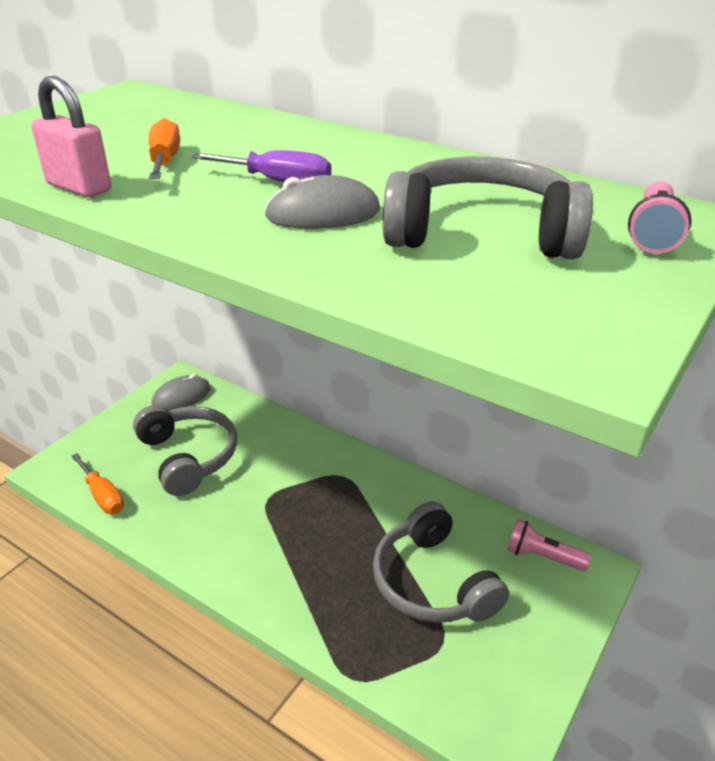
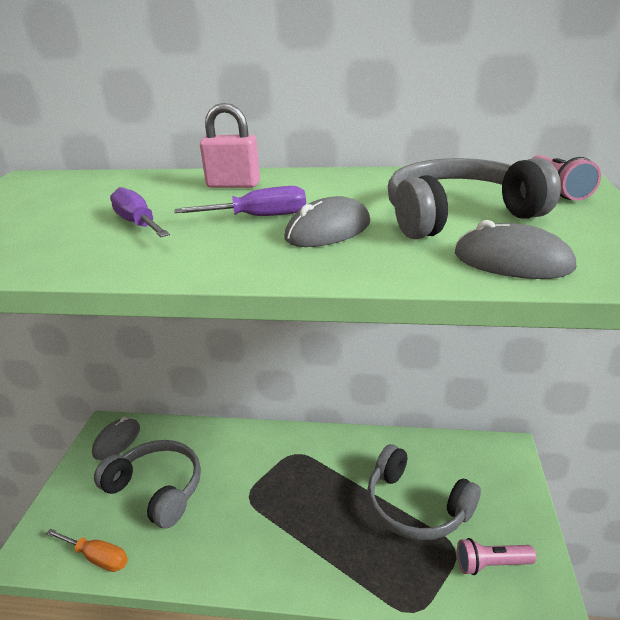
camera: 25 degrees left, 5 degrees down
pink padlock [31,76,111,197] -> pink padlock moved to [200,103,260,188]
orange screwdriver [148,118,180,179] -> purple screwdriver [110,187,170,237]
pink flashlight [507,519,591,571] -> pink flashlight moved to [457,538,536,575]
none -> grey mouse [455,220,576,279]

